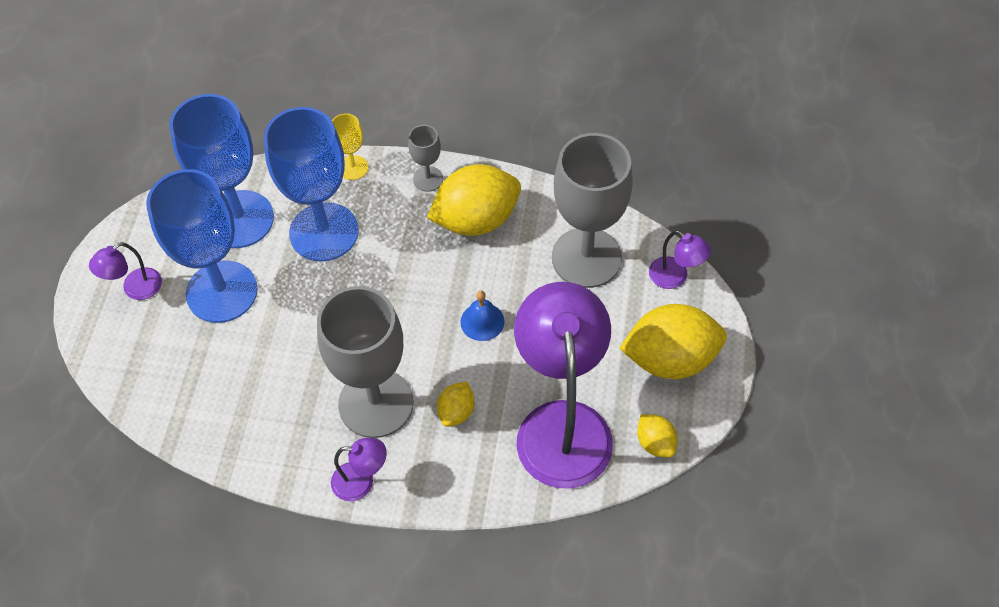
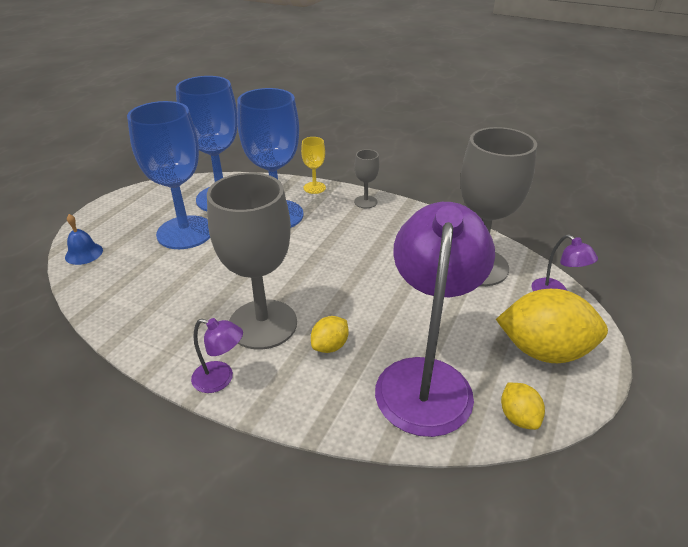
camera: 15 degrees right, 20 degrees down
purple lamp [89,242,162,300] -> none
yellow lemon [427,164,521,236] -> none
blue bell [461,291,504,341] -> blue bell moved to [65,214,103,265]

